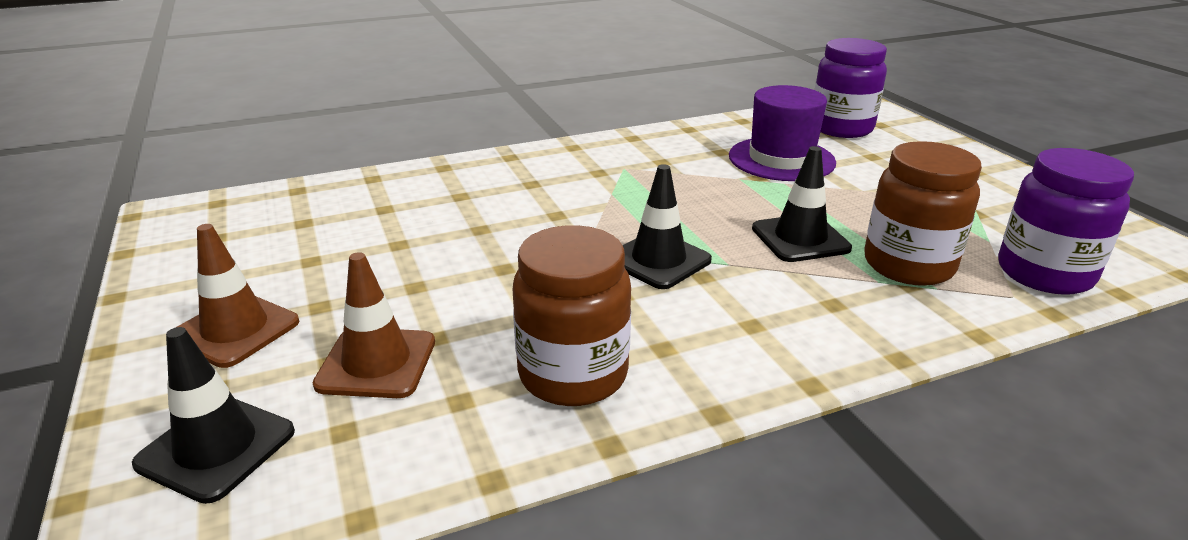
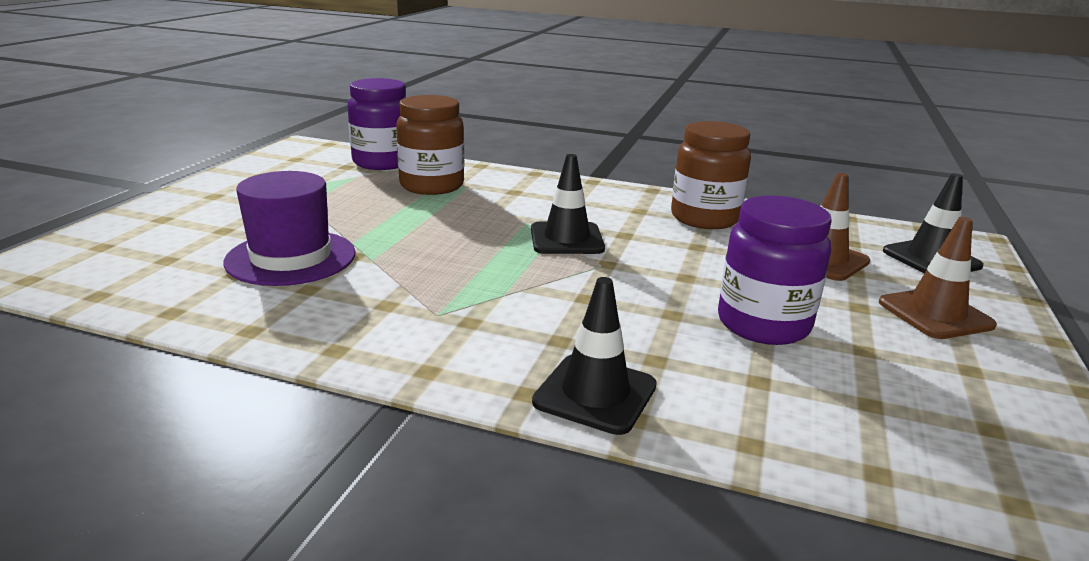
camera: 140 degrees left, 5 degrees down
black traffic cone [752,146,852,262] -> black traffic cone moved to [532,277,657,435]
purple jar [815,38,887,138] -> purple jar moved to [718,196,832,345]

